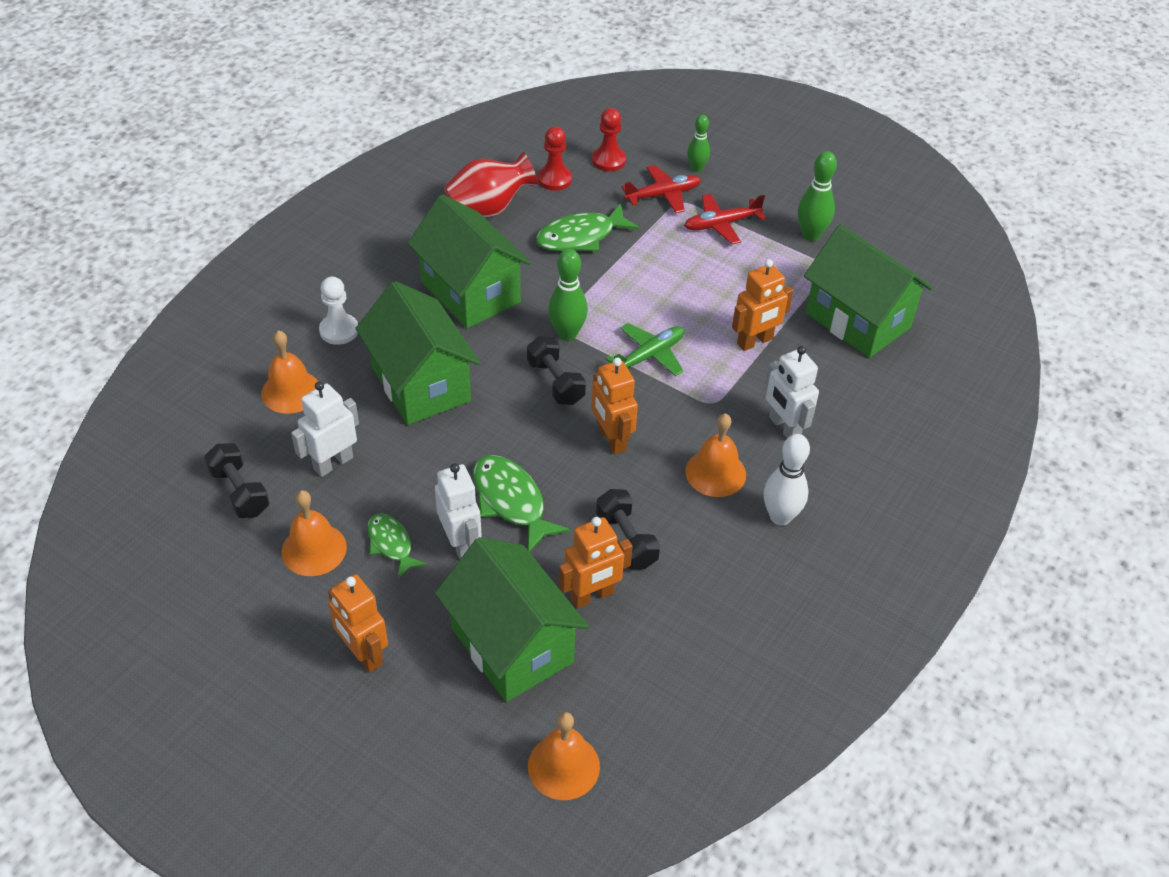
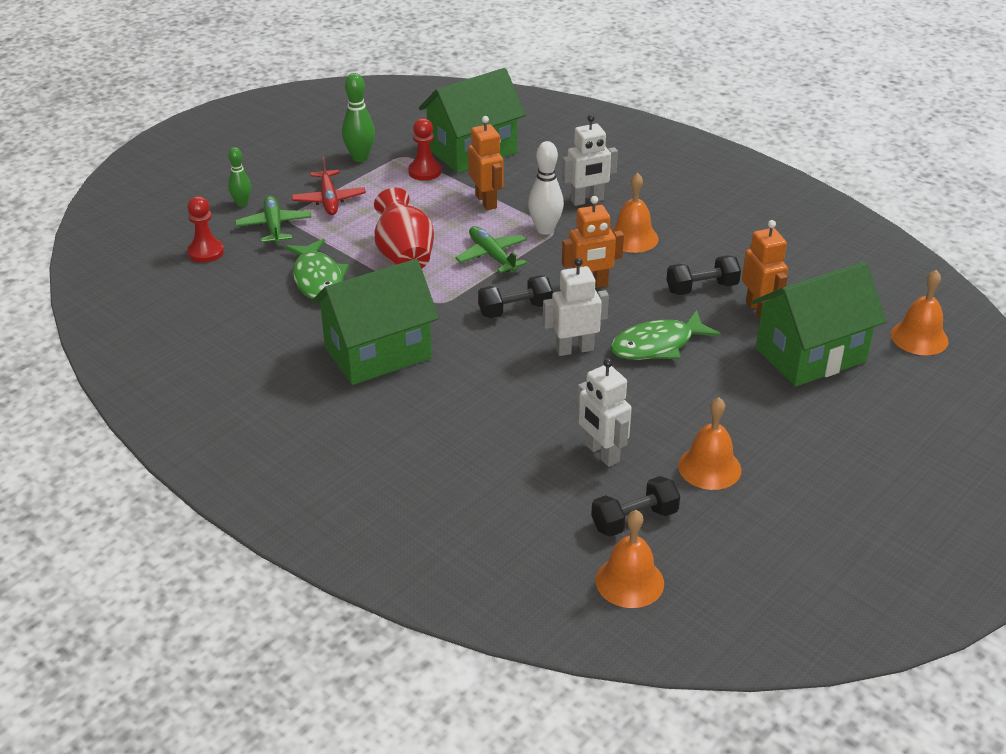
camera: 80 degrees left, 10 degrees down
orange bell [261,330,318,414] -> orange bell moved to [595,510,664,608]
white pawn [319,276,358,345] -> none
orange robot [328,574,388,673] -> none
green house [356,281,480,425] -> none
green fish [367,513,427,579] -> none
white robot [435,463,482,559] -> white robot moved to [543,258,609,356]
red vase [444,152,538,218] -> red vase moved to [374,188,434,268]
red pawn [538,127,572,191] -> red pawn moved to [408,118,441,181]
green bowling pin [548,249,588,341] -> none
red plane [622,165,701,213] -> green plane [235,195,311,244]
white bowling pin [764,434,810,526] -> white bowling pin moved to [528,141,564,235]

